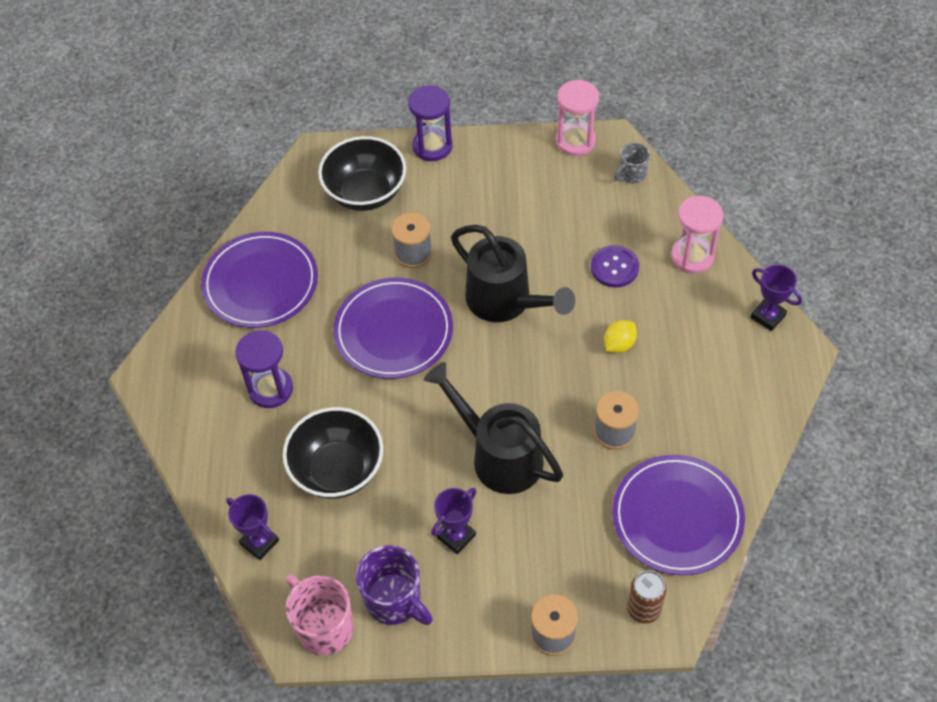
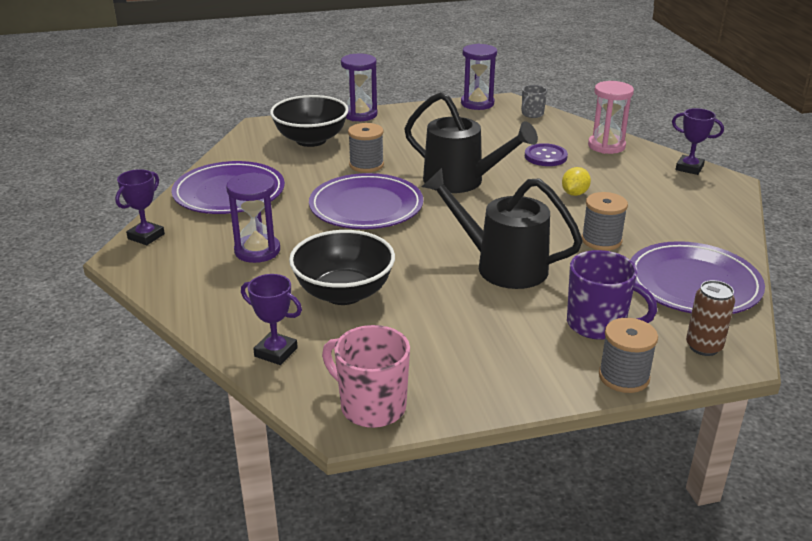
camera: 15 degrees left, 25 degrees down
purple mug [356,545,433,625] -> purple mug moved to [567,250,657,340]
purple trophy [431,488,476,554] -> purple trophy moved to [115,169,165,245]
pink hourglass [556,80,599,156] -> purple hourglass [461,44,497,110]

